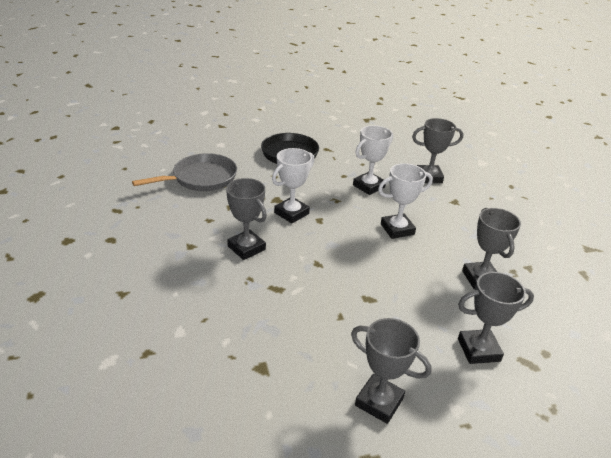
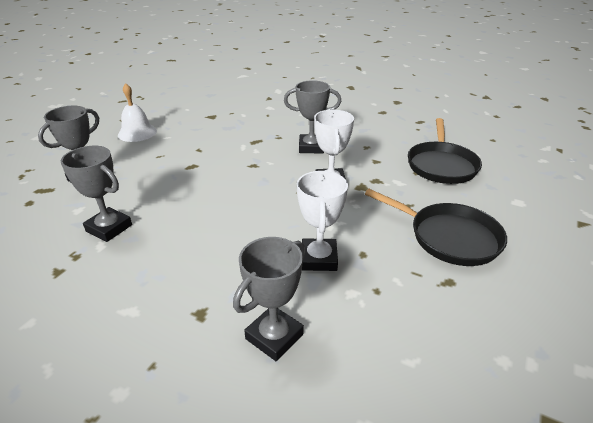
camera: 135 degrees right, 0 degrees up
grey pan [132,153,237,191] -> black pan [408,118,482,184]
grey trophy [351,318,432,424] -> white bell [118,83,157,142]
white trophy [378,163,433,239] -> none

